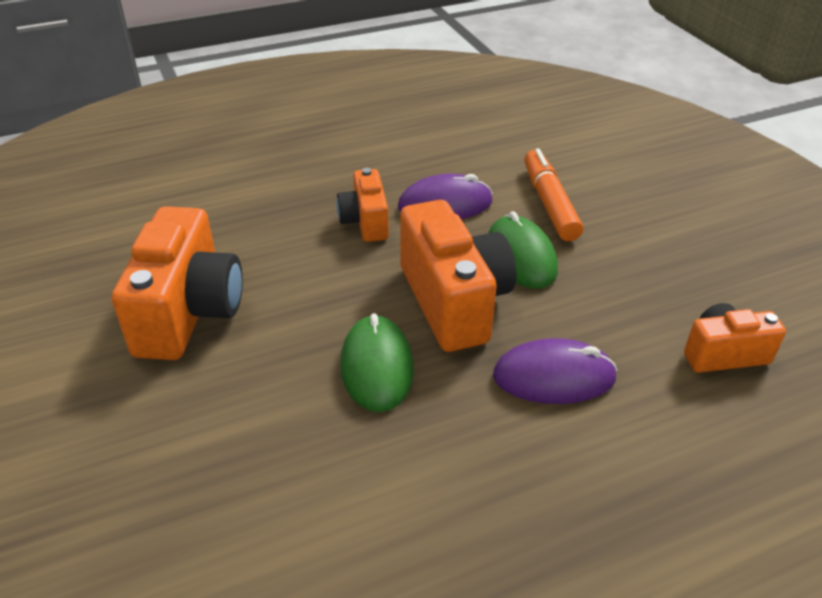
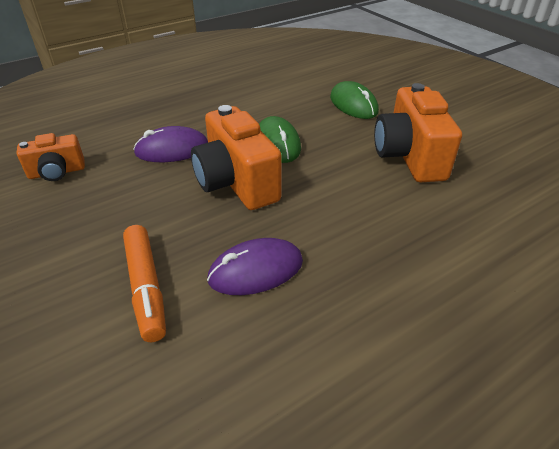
camera: 170 degrees right, 0 degrees up
orange camera [337,168,389,242] -> none
green mouse [489,211,558,289] -> green mouse moved to [330,81,379,119]

